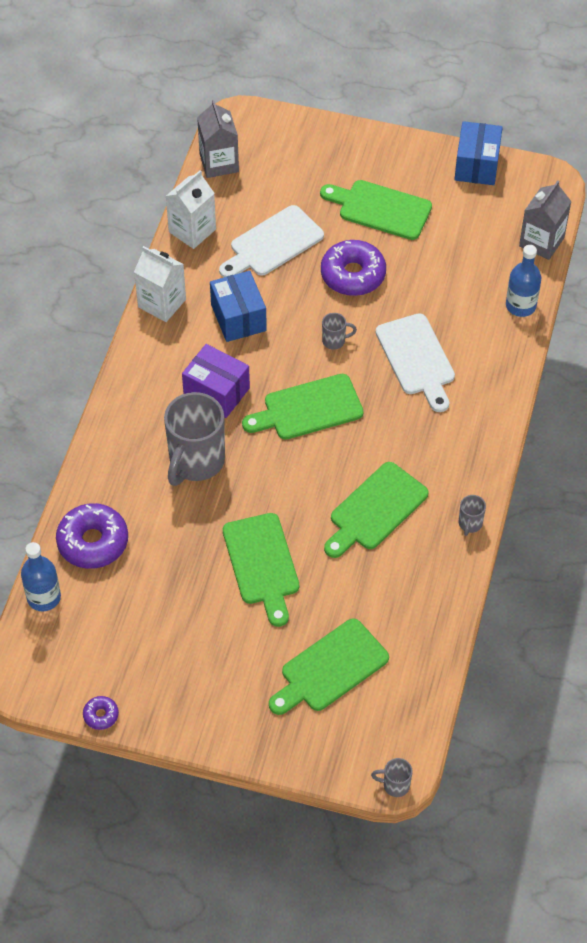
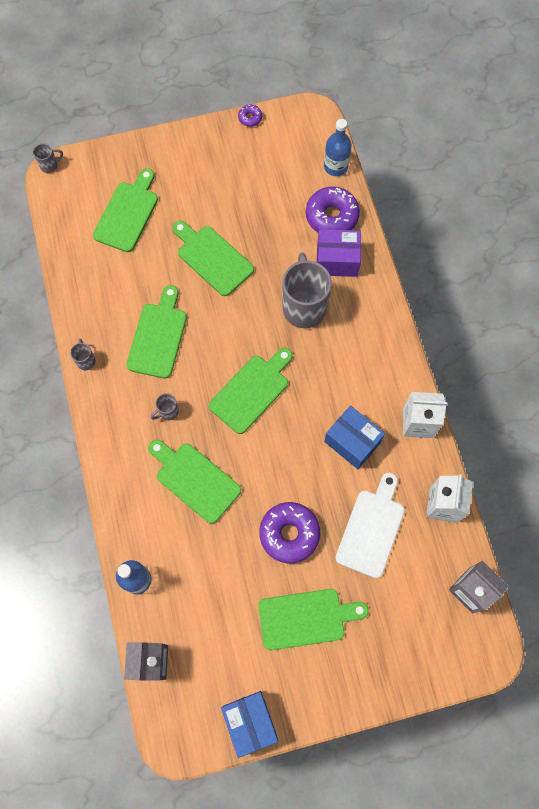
camera: 150 degrees right, 15 degrees up
purple box [182,344,250,418] -> purple box moved to [317,229,361,277]
grey mug [322,313,357,350] -> grey mug moved to [151,393,179,420]
white cutting board [376,313,455,412] -> green cutting board [148,439,241,524]

